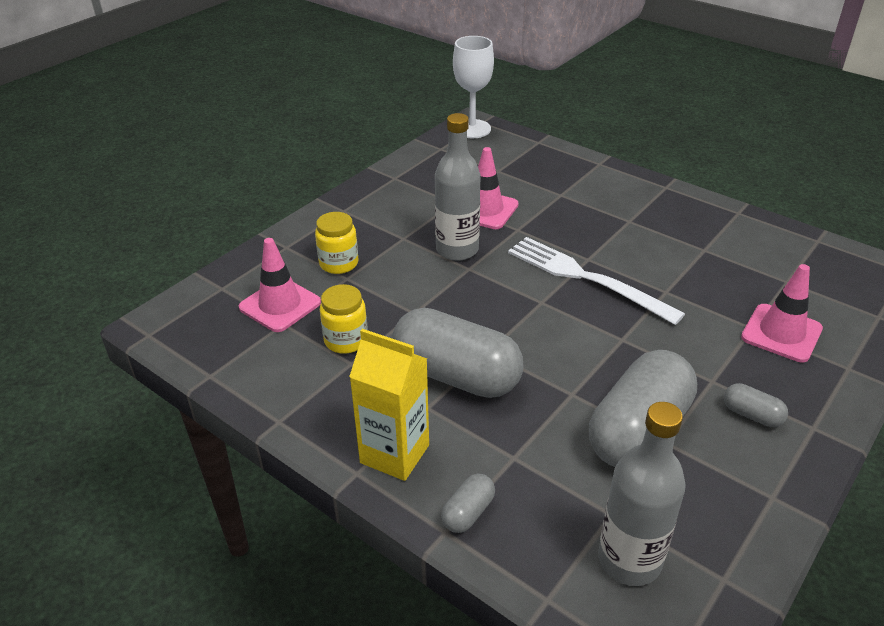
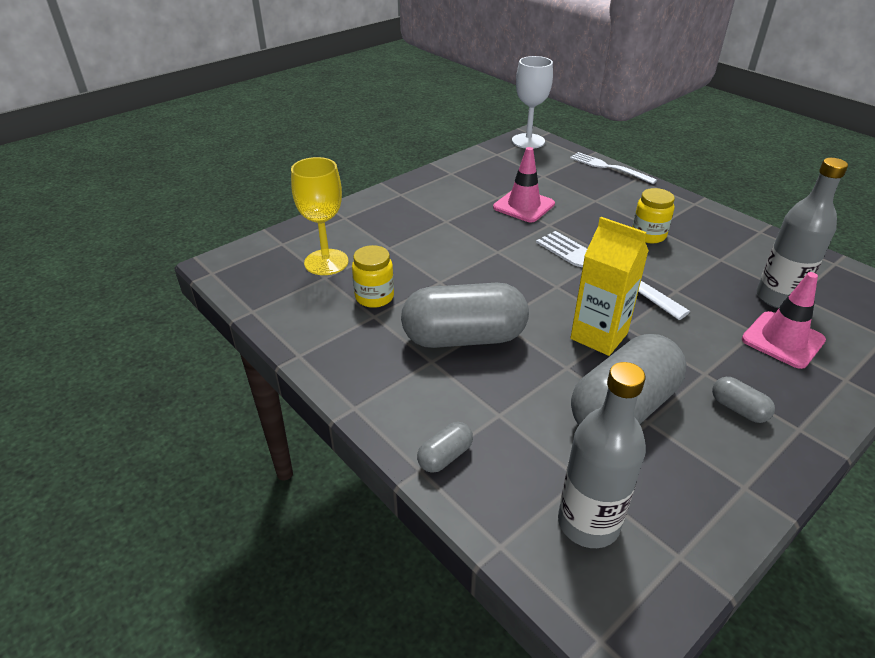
camera: 10 degrees right, 0 degrees up
pink traffic cone [239,238,321,332] -> yellow goblet [291,157,349,275]
yellow jar [315,212,358,274] -> yellow jar moved to [632,188,675,243]
yellow carton [349,329,429,481] -> yellow carton moved to [571,217,649,356]
grey capsule [392,308,523,398] -> grey capsule turned 45 degrees counterclockwise [401,283,529,348]
grey bottle [435,113,480,261] -> grey bottle moved to [756,158,848,309]
none -> white fork [570,152,657,184]

